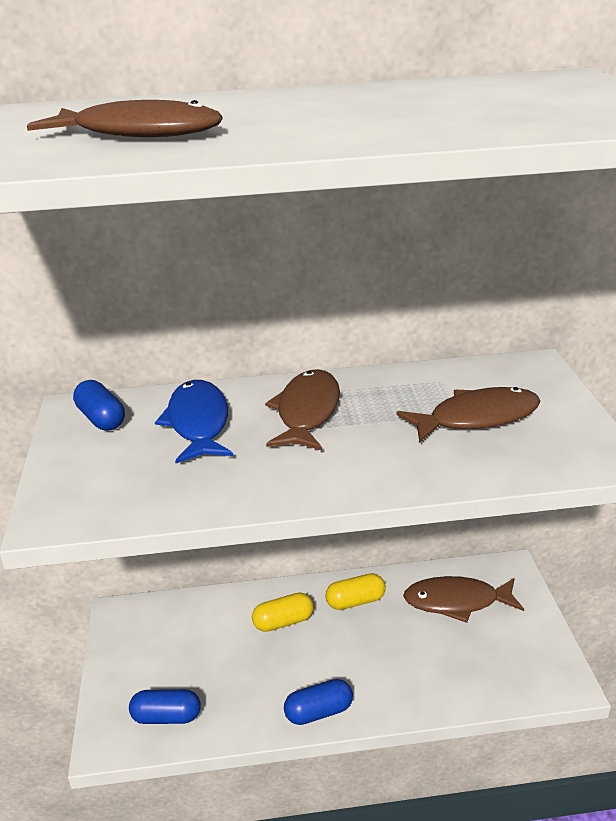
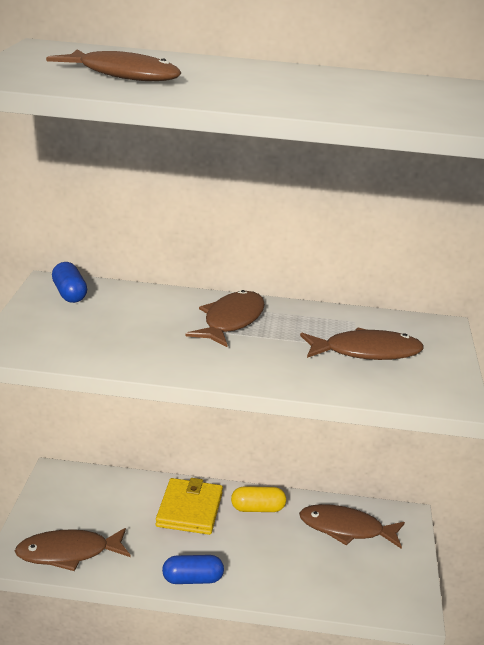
camera: 10 degrees right, 5 degrees down
blue capsule [129,689,201,724] -> brown fish [15,528,131,571]
blue fish [155,380,233,463] -> none
yellow capsule [252,593,314,632] -> yellow wallet [156,478,223,535]

